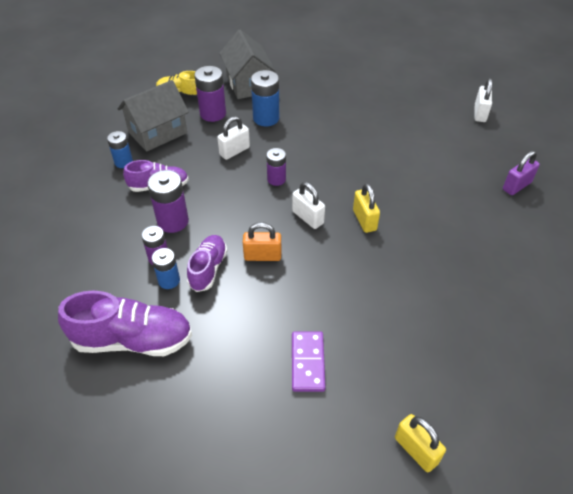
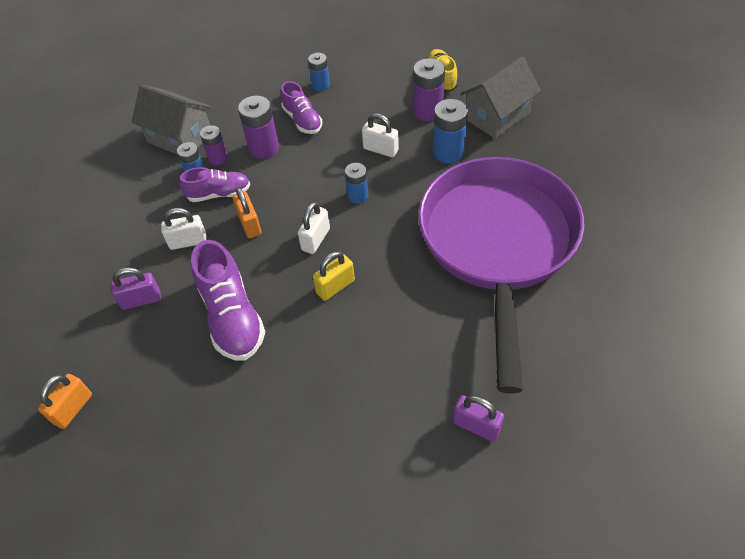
camera: 70 degrees right, 5 degrees up
purple shoe [58,290,192,356] -> purple shoe moved to [191,240,265,360]
grey house [118,80,189,152] -> grey house moved to [131,84,211,155]
purple battery [266,148,286,186] -> blue battery [345,163,368,204]
purple domino [292,331,326,392] -> purple padlock [111,267,161,310]
yellow padlock [395,414,446,472] -> orange padlock [38,374,92,429]
white padlock [475,78,492,122] -> white padlock moved to [161,208,207,250]
none -> purple pan [419,157,584,394]

